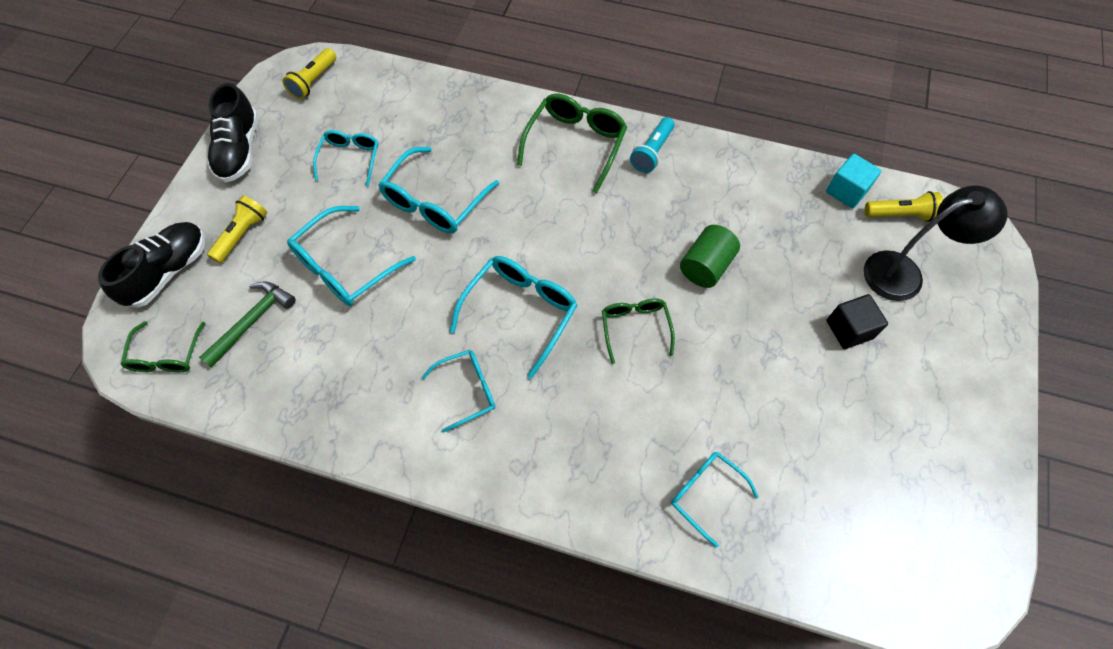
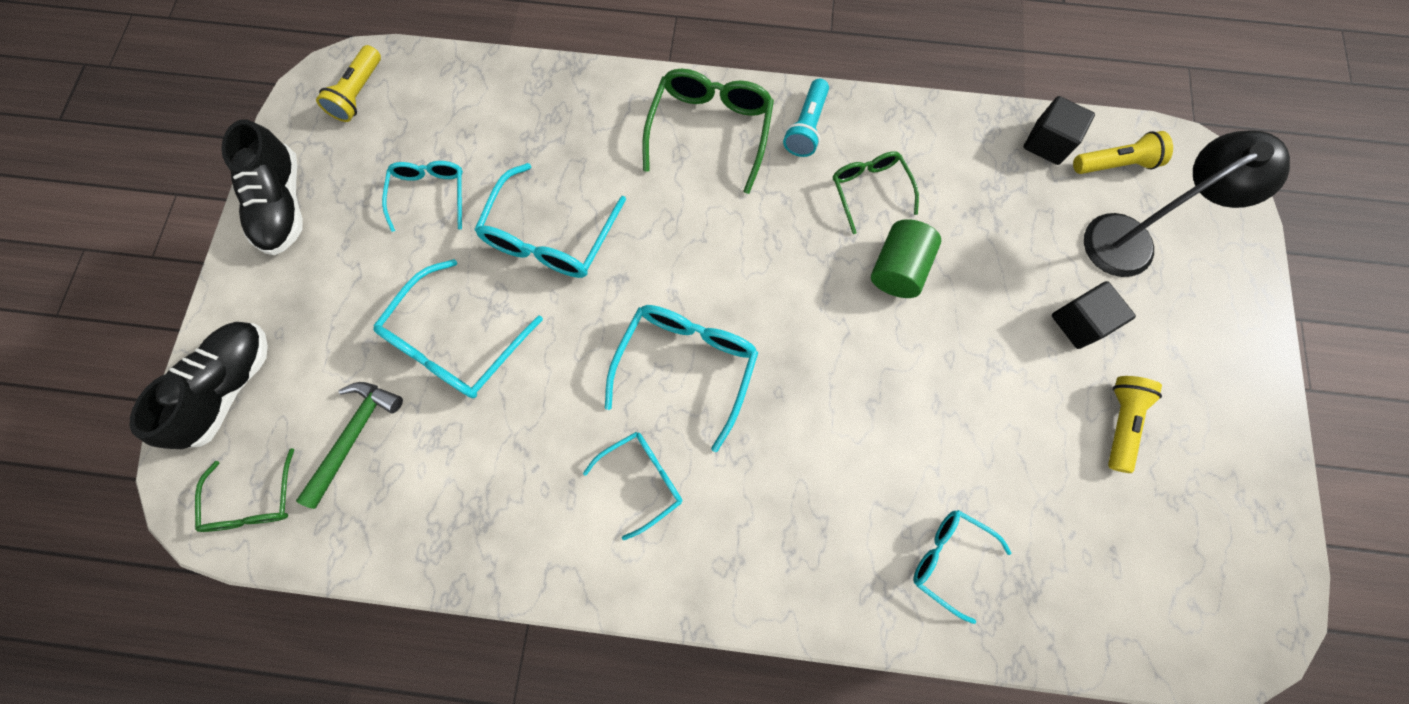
camera: 10 degrees left, 10 degrees up
yellow flashlight [207,195,267,263] -> yellow flashlight moved to [1108,376,1162,473]
green glasses [602,298,675,364] -> green glasses moved to [833,151,919,234]
turquoise cube [826,154,882,208] -> black cube [1024,96,1095,165]

